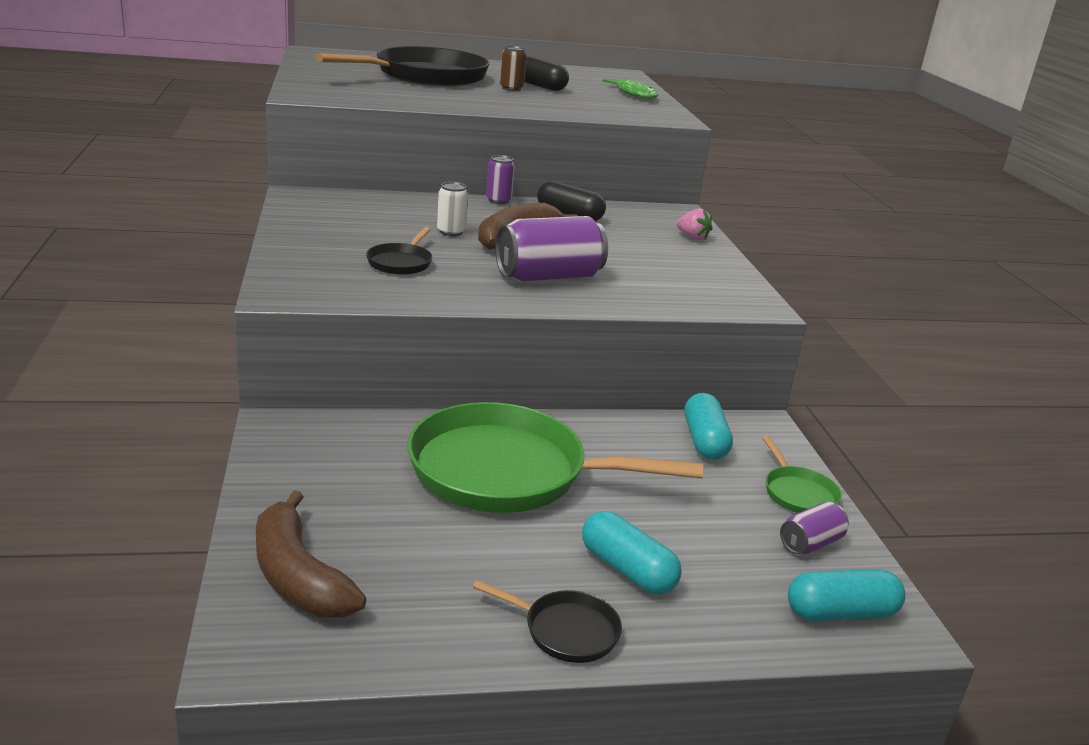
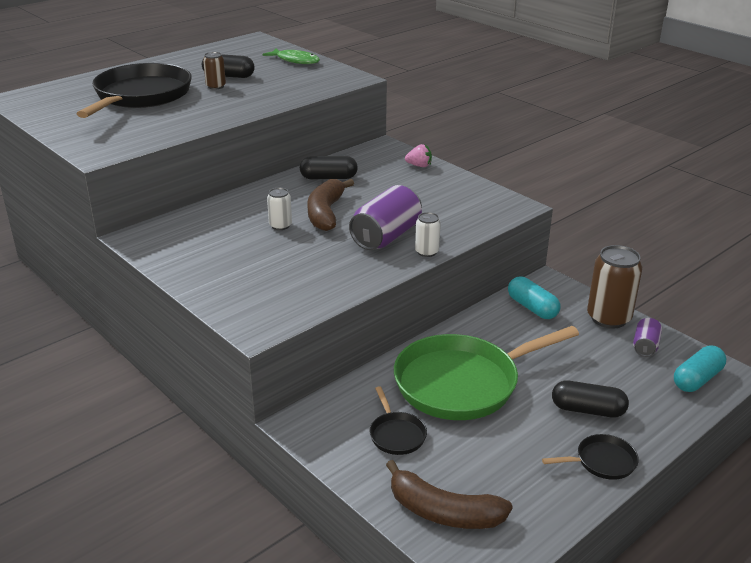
camera: 30 degrees left, 5 degrees up
black pan [366,227,432,275] -> black pan moved to [370,386,427,455]
purple can [486,155,515,204] -> none
turquoise capsule [582,511,682,594] -> black capsule [552,381,629,418]
green pan [762,436,842,513] -> brown can [587,245,642,329]
none -> white can [415,212,441,257]

